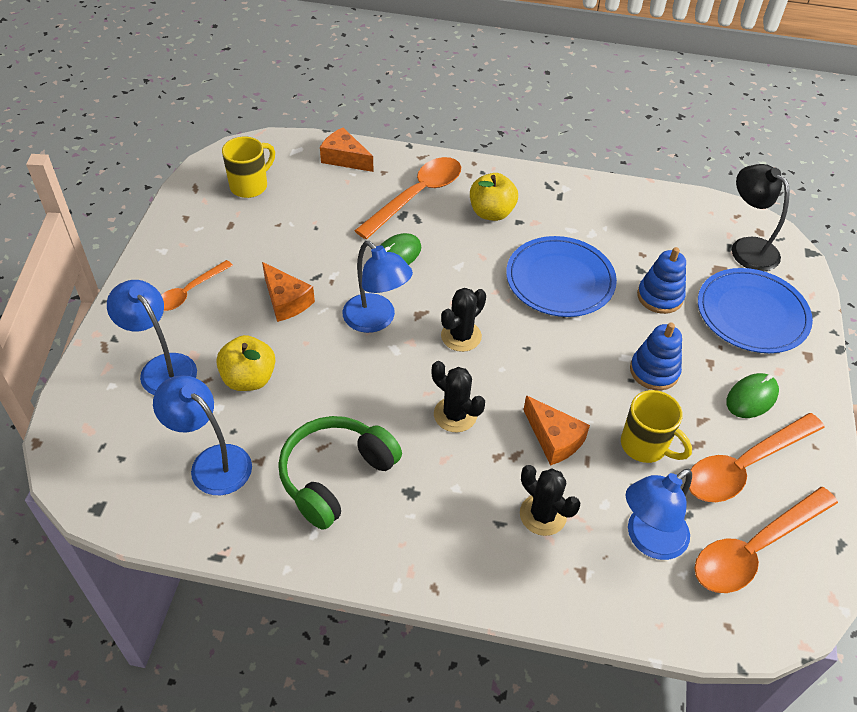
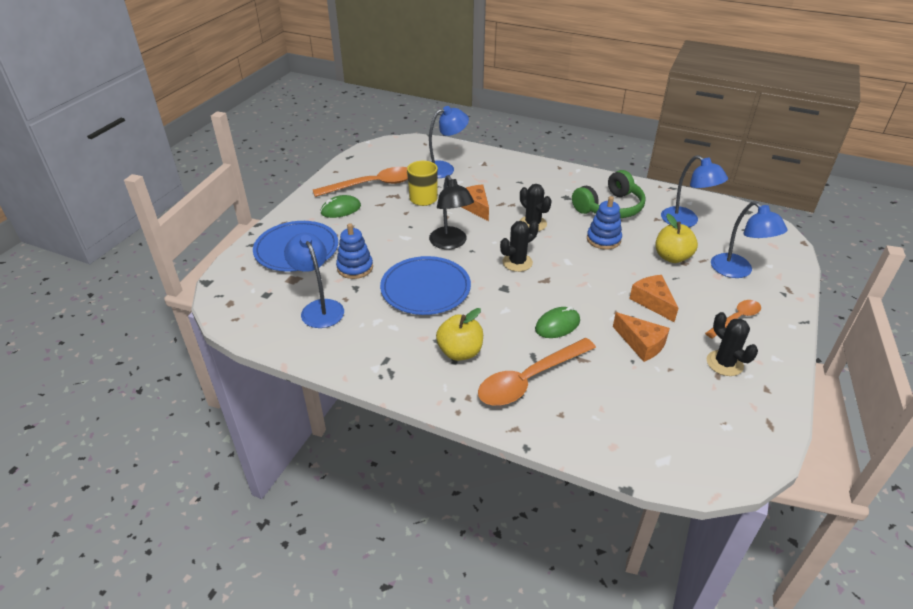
camera: 165 degrees left, 10 degrees down
yellow mug [222,137,275,198] -> none
orange cheese [320,128,373,172] -> orange cheese moved to [613,312,670,362]
blue lamp [343,241,413,333] -> blue lamp moved to [284,233,344,328]
black cactus [520,465,581,536] -> black cactus moved to [707,312,758,376]
blue stacking toy [630,323,682,391] -> blue stacking toy moved to [587,196,622,250]
orange spoon [694,487,838,593] -> none
black lamp [732,164,790,271] -> black lamp moved to [429,175,474,249]

